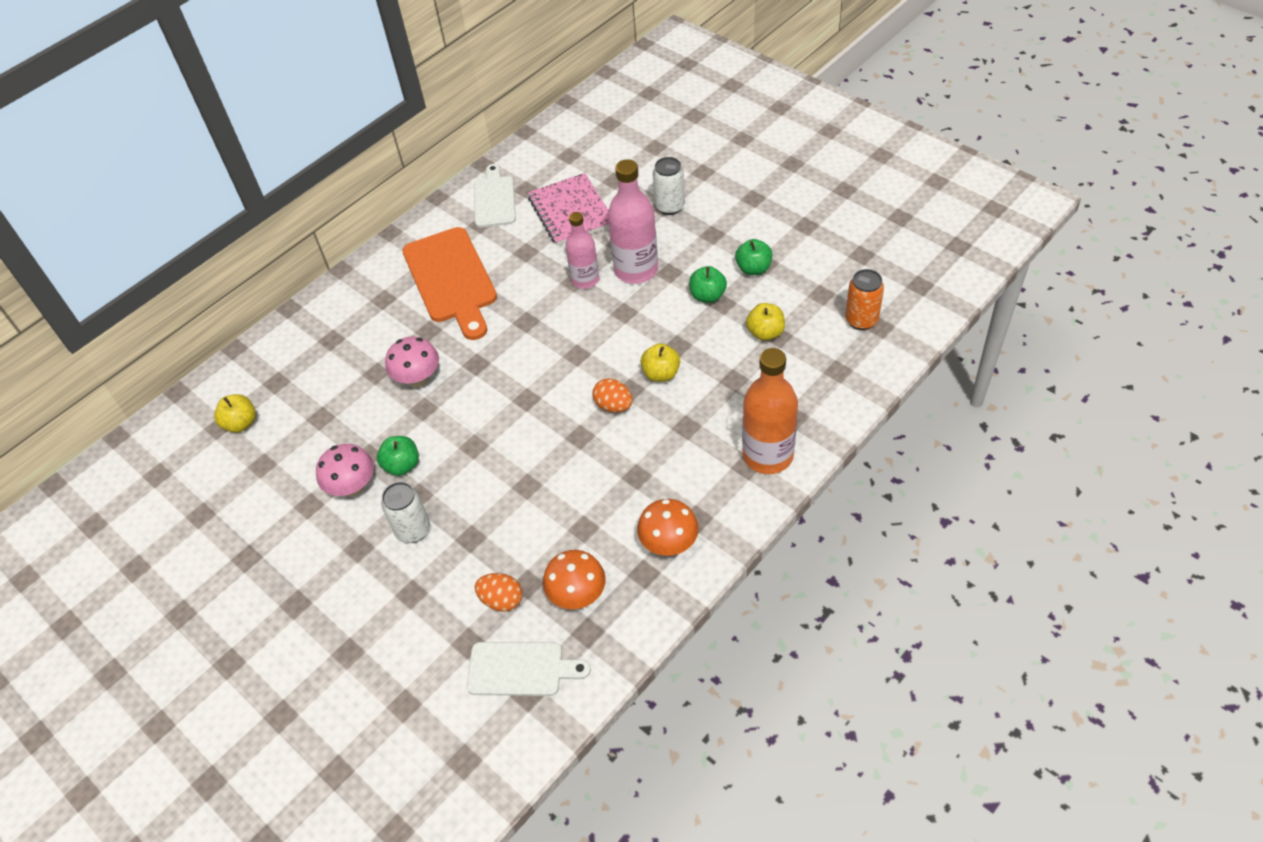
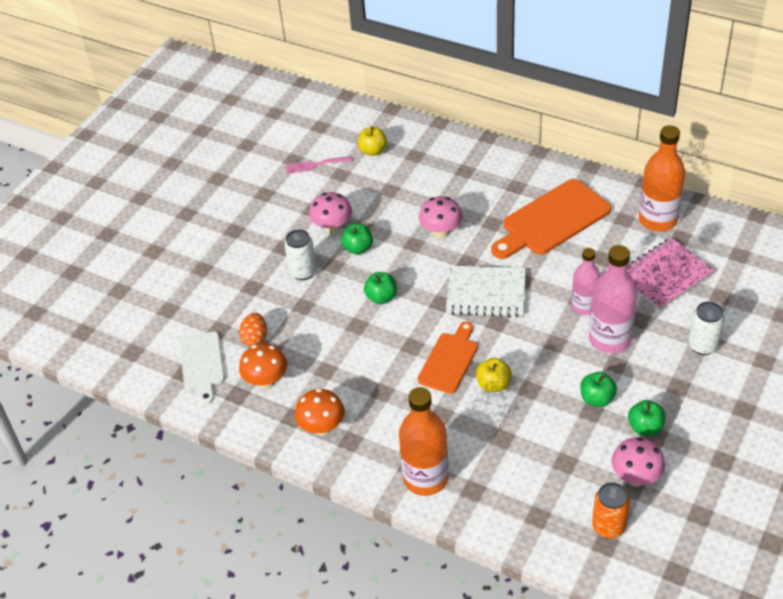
camera: 75 degrees right, 5 degrees down
white cutting board [474,164,516,228] -> orange bottle [639,125,685,231]
orange egg [592,378,633,413] -> orange cutting board [418,321,478,394]
yellow apple [746,303,785,341] -> none
none -> pink fork [286,156,352,174]
none -> green apple [364,272,397,304]
none -> white notebook [446,266,526,317]
none -> pink mushroom [612,437,665,486]

